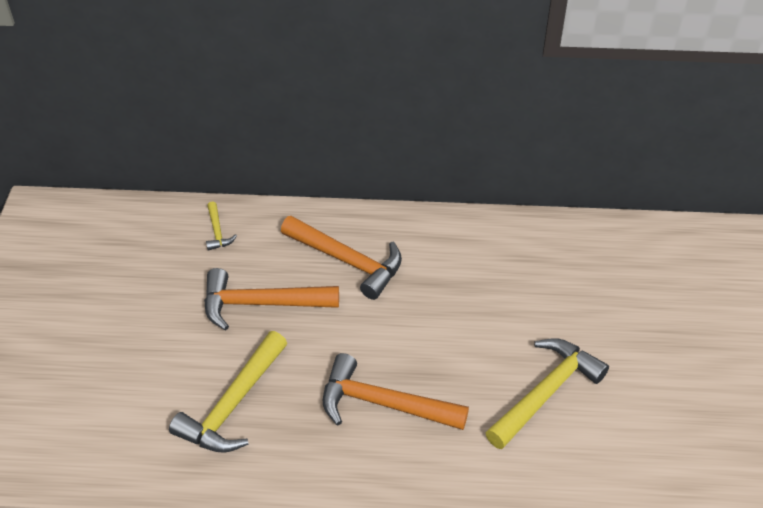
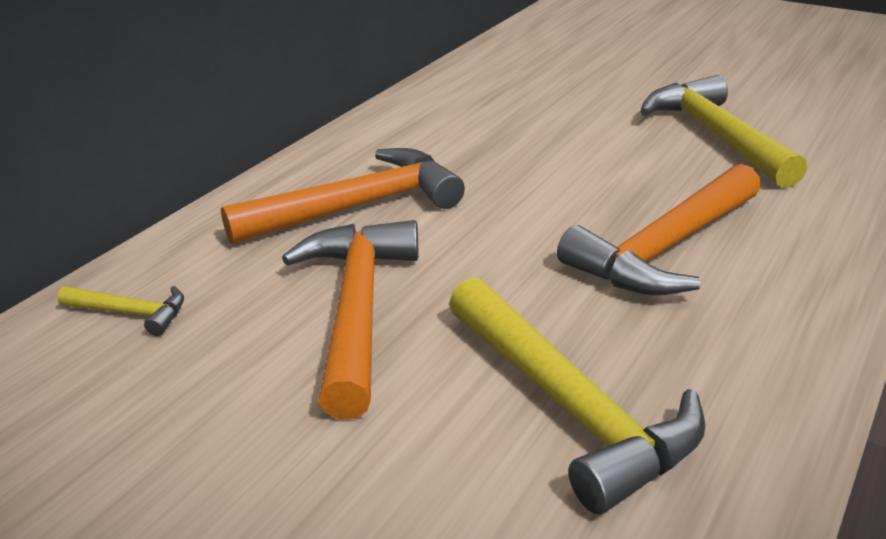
camera: 60 degrees left, 15 degrees down
orange hammer [204,268,339,331] -> orange hammer turned 150 degrees clockwise [282,220,418,419]

